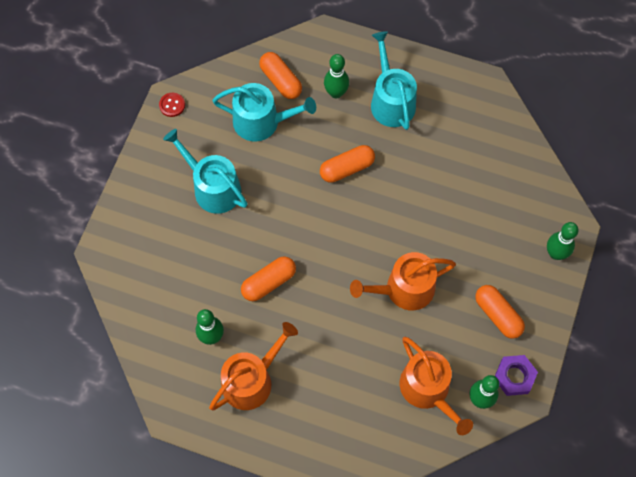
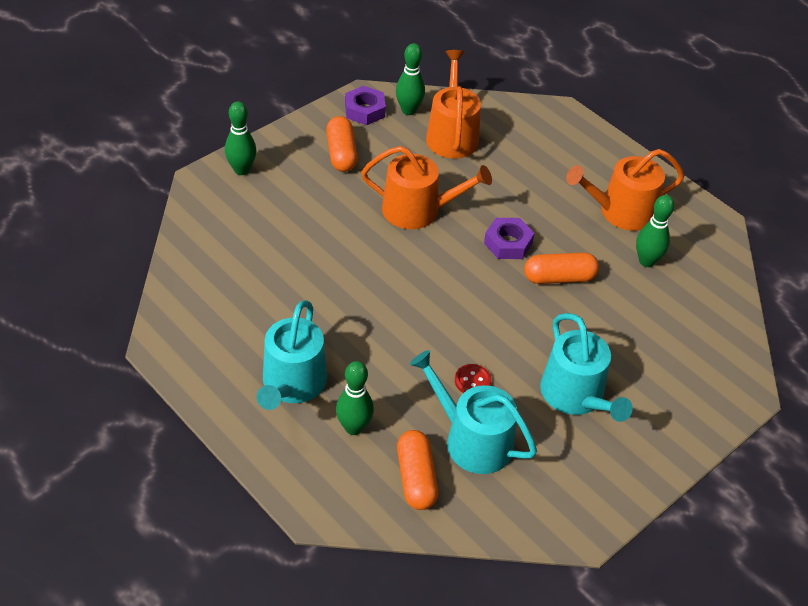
camera: 155 degrees left, 20 degrees down
red button [159,93,185,117] -> red button moved to [455,364,491,393]
orange capsule [320,145,375,183] -> none
none -> purple nut [484,218,535,259]

